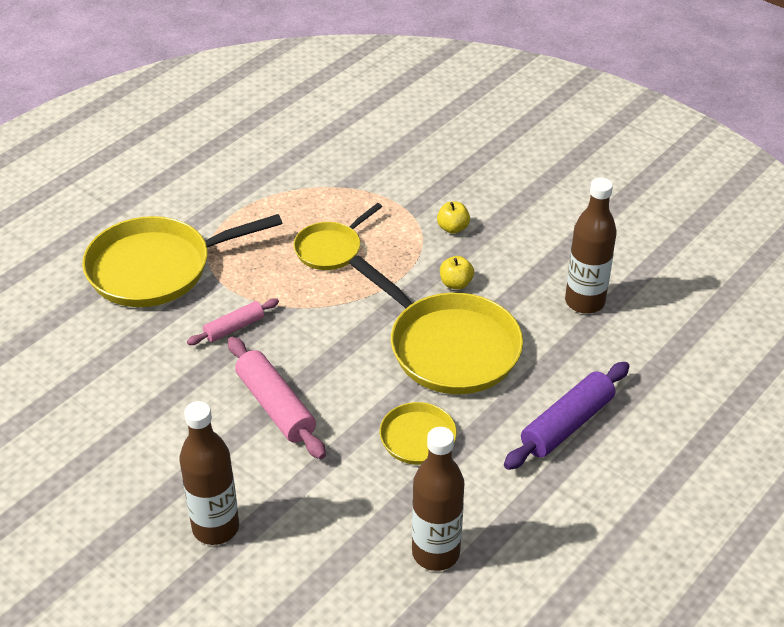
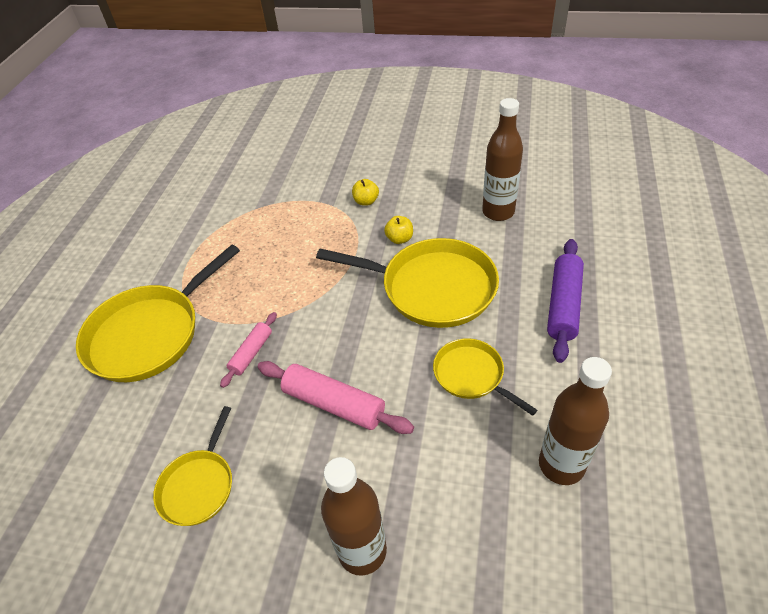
camera: 25 degrees left, 5 degrees up
yellow pan [294,203,382,270] -> yellow pan moved to [153,406,232,526]

